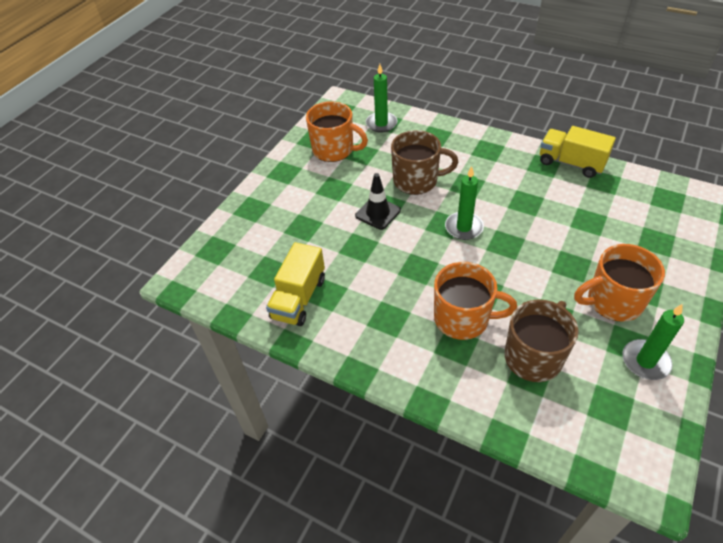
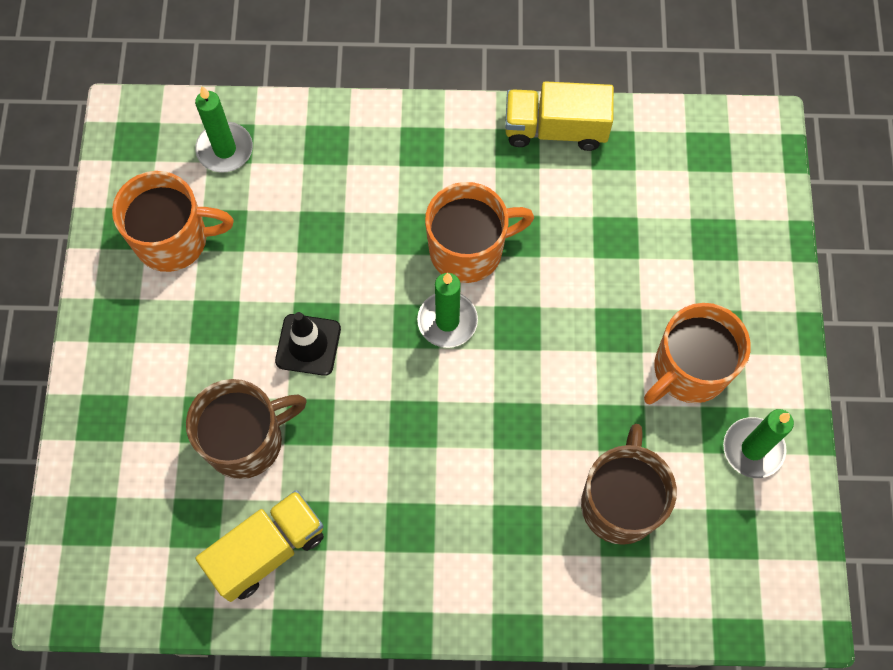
camera: 30 degrees left, 20 degrees up
yellow truck [266,242,325,326] -> yellow truck turned 120 degrees counterclockwise [195,490,324,602]
brown mug [391,130,458,195] -> brown mug moved to [186,379,307,479]
orange mug [434,262,517,340] -> orange mug moved to [425,182,534,283]

